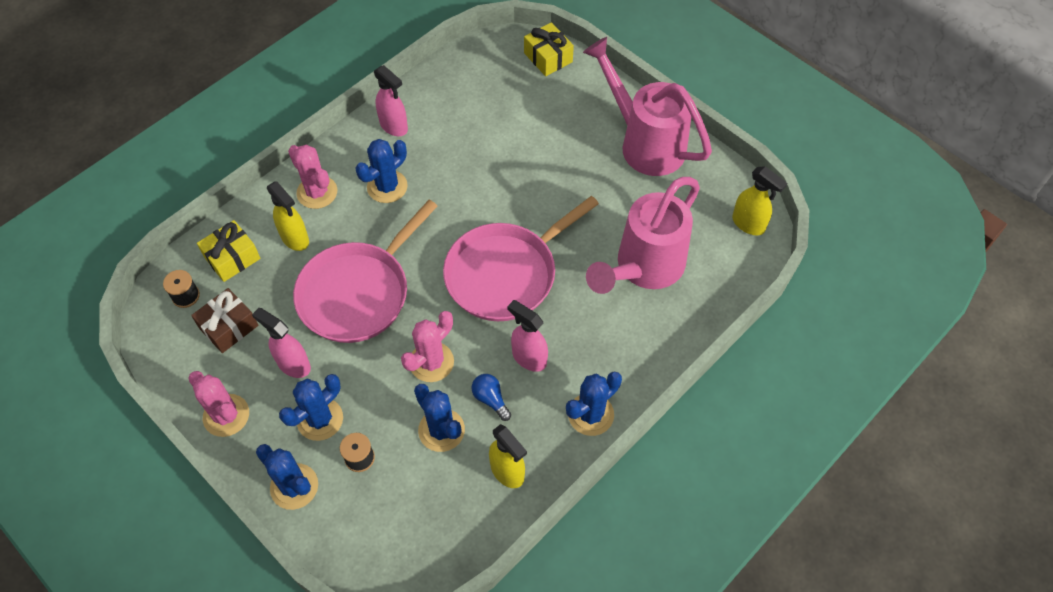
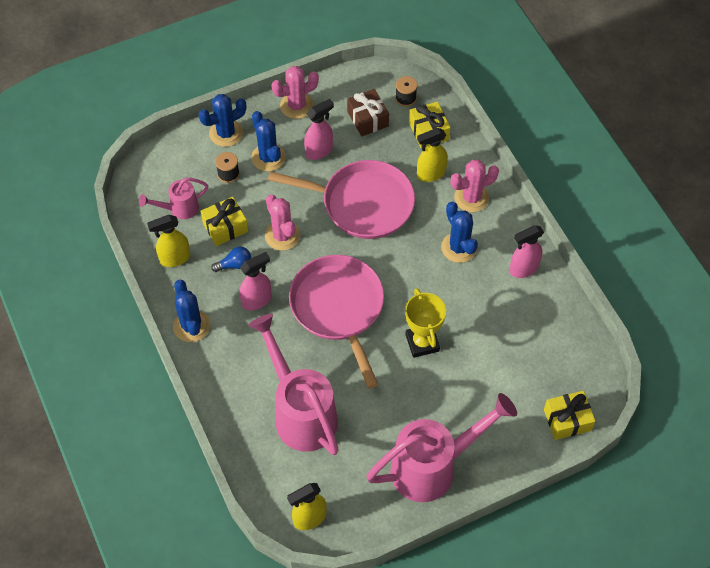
camera: 110 degrees right, 0 degrees up
pink pan [293,200,438,343] -> pink pan turned 135 degrees clockwise [268,160,415,239]
blue cactus [414,384,465,452] -> yellow gift [201,197,248,246]
none -> pink watering can [139,178,209,219]
none -> yellow trophy [405,288,446,358]

